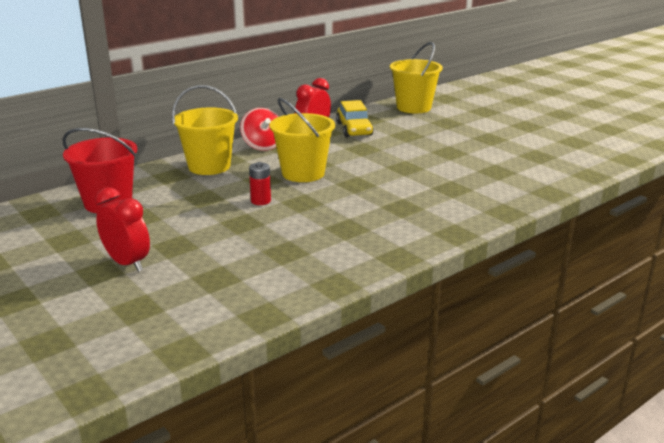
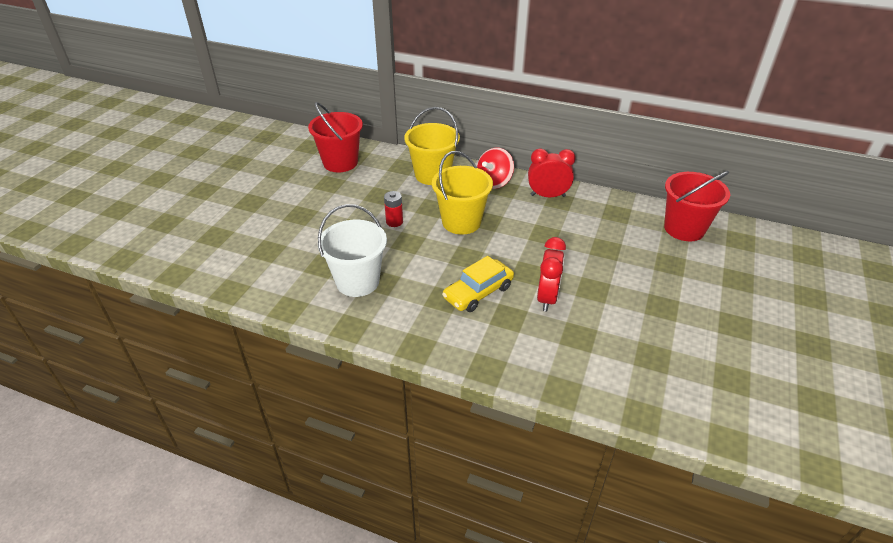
camera: 60 degrees right, 15 degrees up
red clock [95,187,150,272] -> red clock moved to [537,237,566,312]
yellow car [336,100,374,137] -> yellow car moved to [442,256,514,312]
yellow bucket [390,42,443,113] -> red bucket [664,171,730,241]
none -> white bucket [318,204,387,297]

